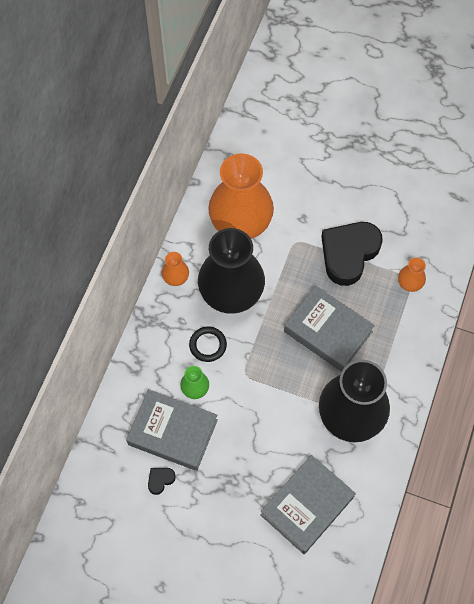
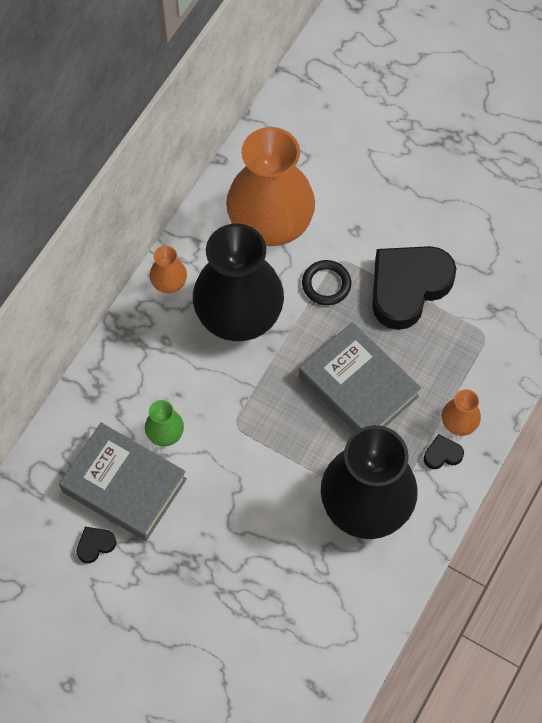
camera: 10 degrees right, 0 degrees up
black ring [189,326,227,362] -> black ring moved to [302,260,351,305]
grey book [260,455,355,554] -> none
orange vase [398,257,426,292] -> orange vase moved to [442,389,481,436]
none -> black heart [424,434,464,469]

